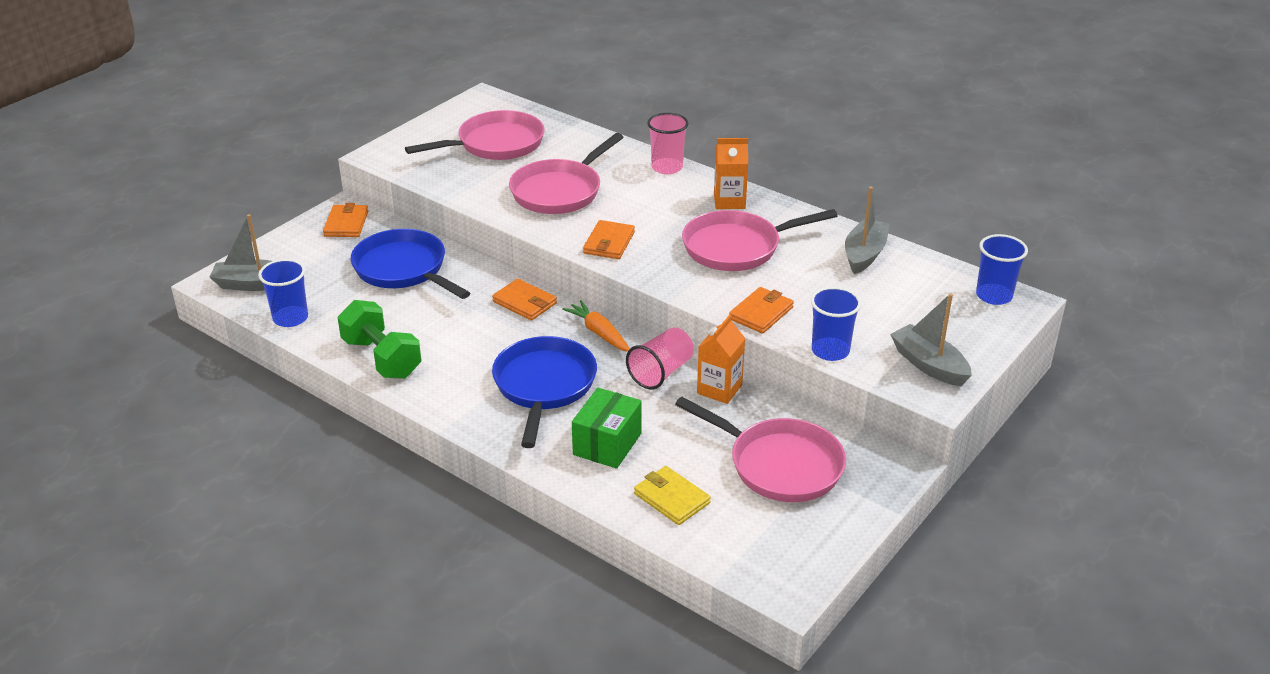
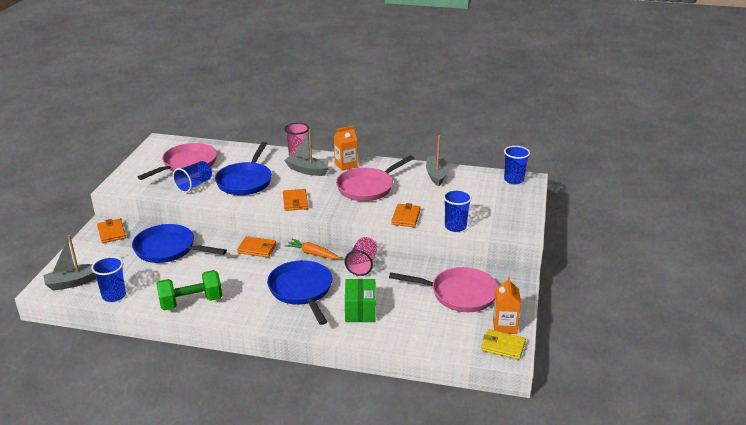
camera: 25 degrees left, 5 degrees down
green dumbbell [338,300,421,379] -> green dumbbell turned 45 degrees counterclockwise [156,270,222,310]
pink pan [509,133,624,214] -> blue pan [215,142,272,195]
yellow wallet [634,466,711,525] -> yellow wallet moved to [481,329,526,360]
orange carton [697,315,745,404] -> orange carton moved to [493,277,521,334]
grey boat [890,293,972,386] -> grey boat moved to [284,129,329,176]
none -> blue cup [173,161,212,193]

